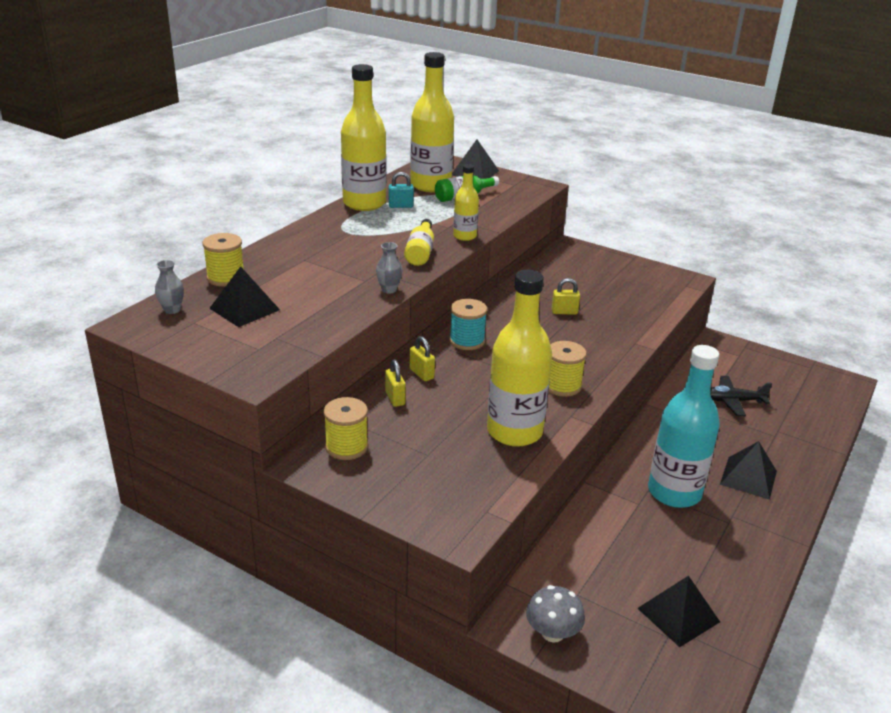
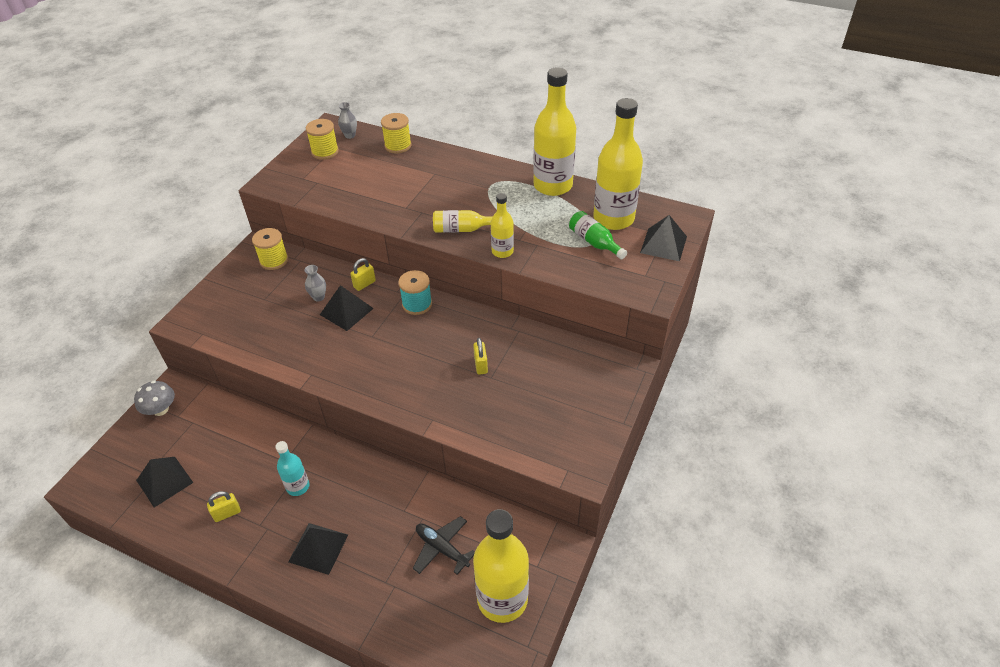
camera: 85 degrees right, 15 degrees up
black pyramid [209,266,280,327] -> black pyramid moved to [320,285,374,331]
grey vase [376,242,402,294] -> grey vase moved to [304,265,326,301]
yellow padlock [385,359,406,407] -> yellow padlock moved to [207,491,241,522]
turquoise padlock [389,172,414,208] -> none
yellow bottle [487,270,552,447] -> yellow bottle moved to [473,509,529,623]
yellow spool [548,341,586,397] -> yellow spool moved to [306,119,339,160]
turquoise bottle [648,345,720,508] -> turquoise bottle [276,441,309,496], size x0.51
black plane [710,376,772,416] -> black plane turned 45 degrees counterclockwise [413,516,475,575]

